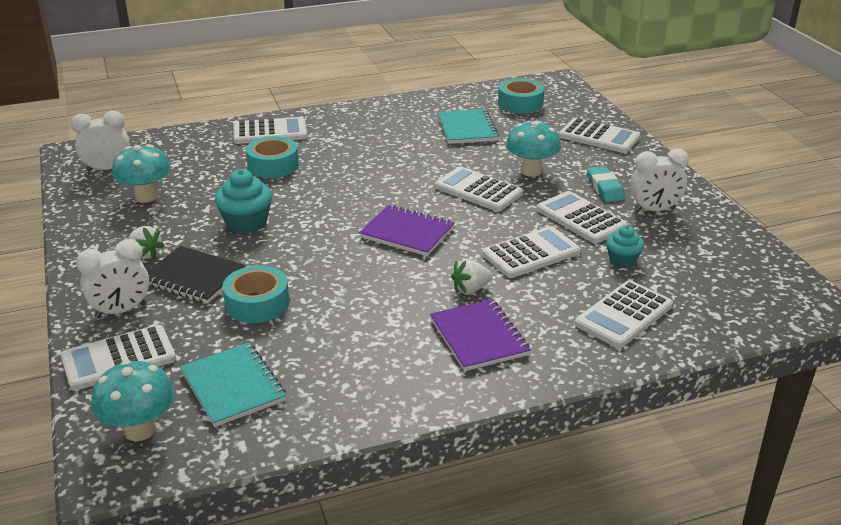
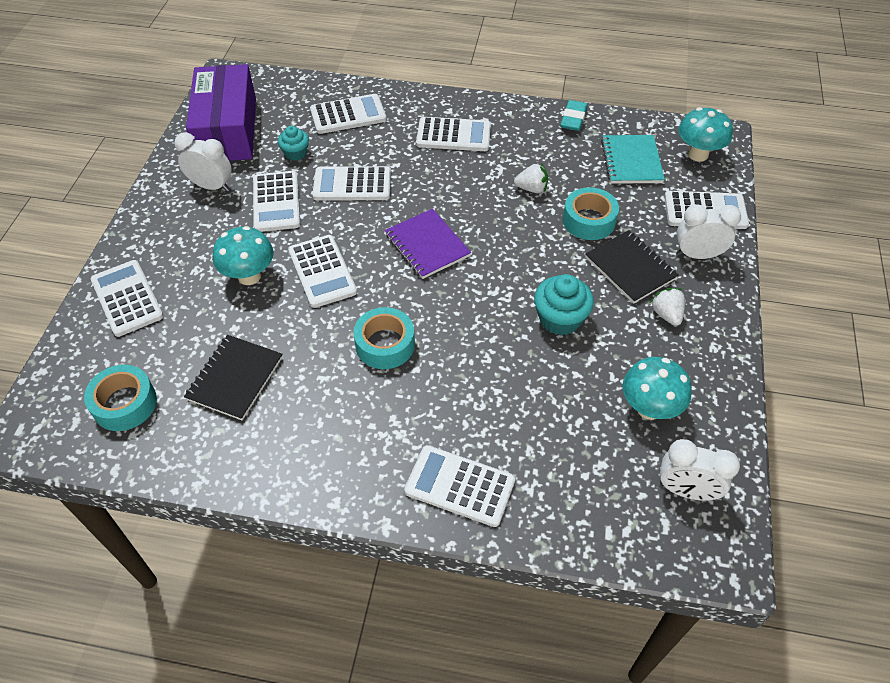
camera: 150 degrees left, 20 degrees up
turquoise tape [246,136,299,178] -> turquoise tape moved to [353,307,415,369]
purple notebook [430,299,531,371] -> white calculator [416,117,491,151]
turquoise notebook [438,109,499,144] -> black notebook [184,335,283,420]
white strawberry [451,259,492,294] -> white strawberry moved to [514,163,548,193]
turquoise eraser [587,166,625,202] -> turquoise eraser moved to [560,100,588,131]
none -> purple box [186,64,256,161]

